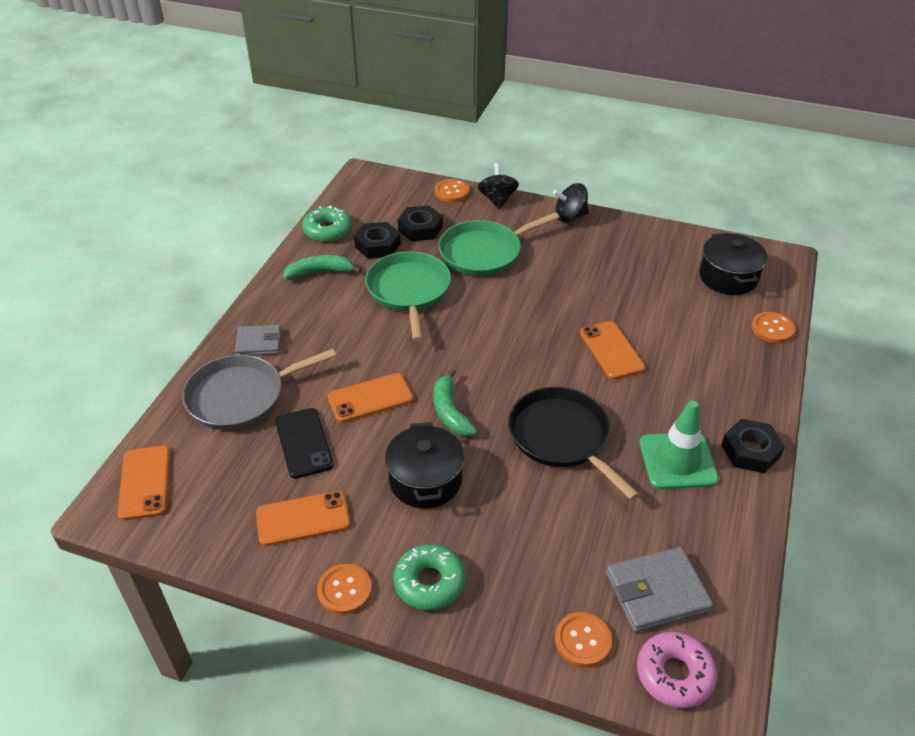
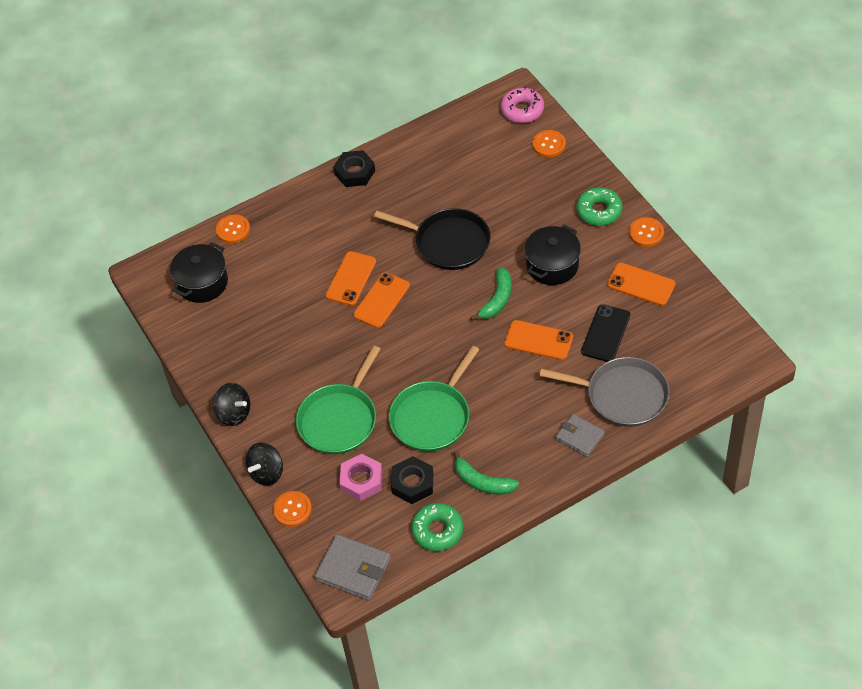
camera: 135 degrees left, 10 degrees up
orange phone [117,445,170,520] -> orange phone moved to [353,272,410,328]
black nut [398,205,443,241] -> pink nut [340,454,382,501]
green pan [438,212,560,276] -> green pan turned 105 degrees clockwise [296,346,380,454]
black pan [508,387,639,500] -> black pan turned 75 degrees counterclockwise [374,208,491,270]
grey wallet [606,547,713,633] -> grey wallet moved to [315,534,391,600]
green traffic cone [639,400,719,489] -> none

